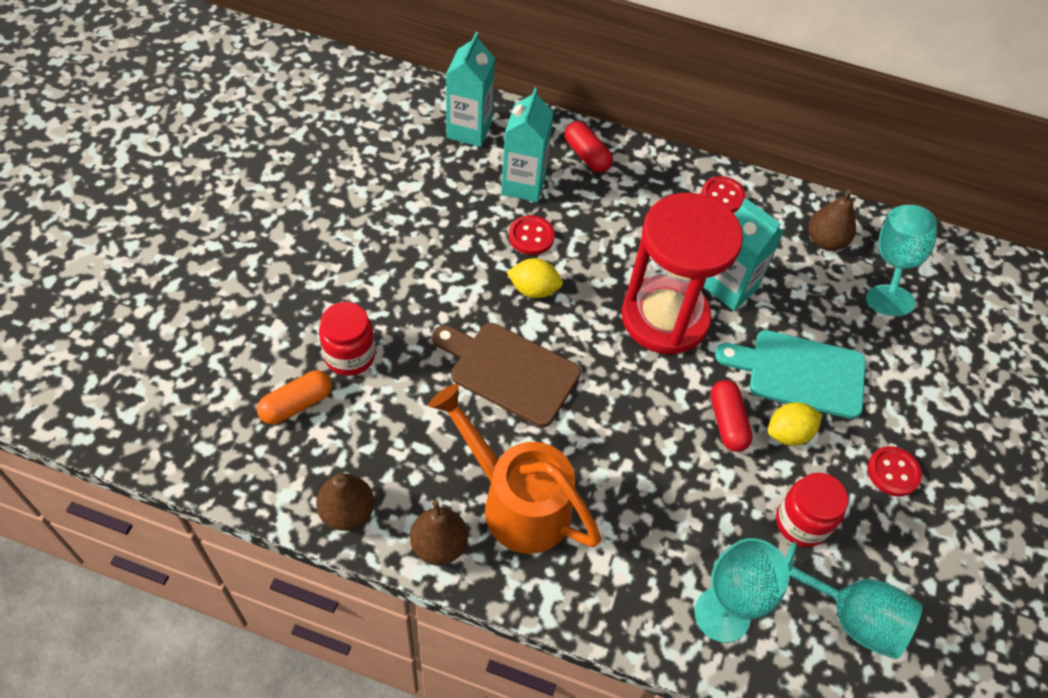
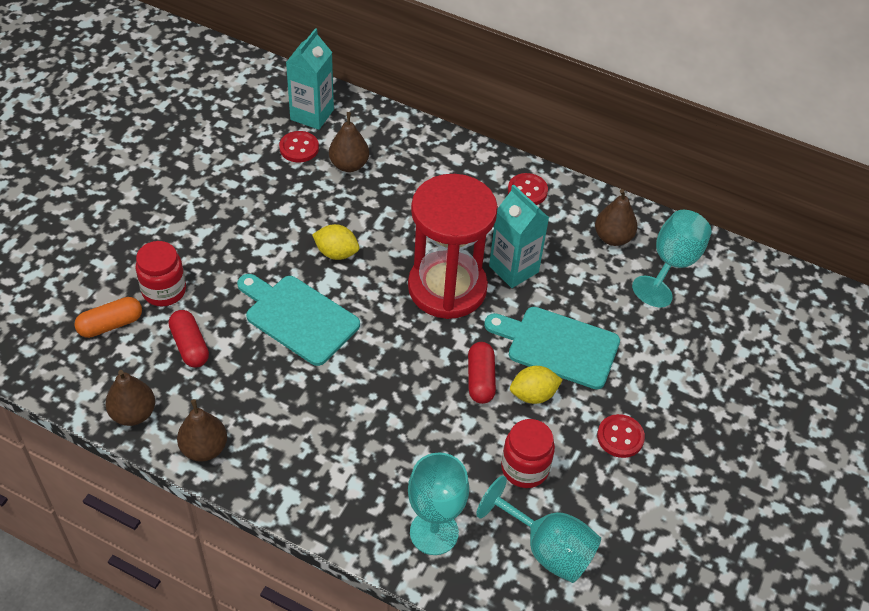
camera: 10 degrees right, 5 degrees down
orange watering can [428,384,601,554] -> none
brown cutting board [432,323,581,427] -> turquoise cutting board [237,274,360,366]
turquoise carton [501,87,553,202] -> brown pear [329,112,369,172]
red button [509,215,555,255] -> red button moved to [279,131,319,162]
red capsule [564,121,613,173] -> red capsule moved to [169,310,209,368]

